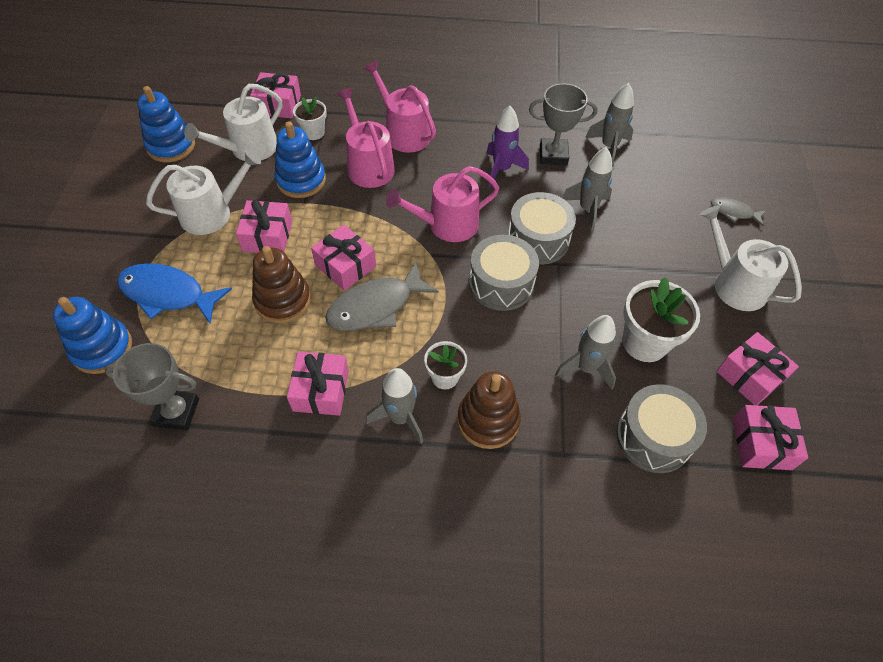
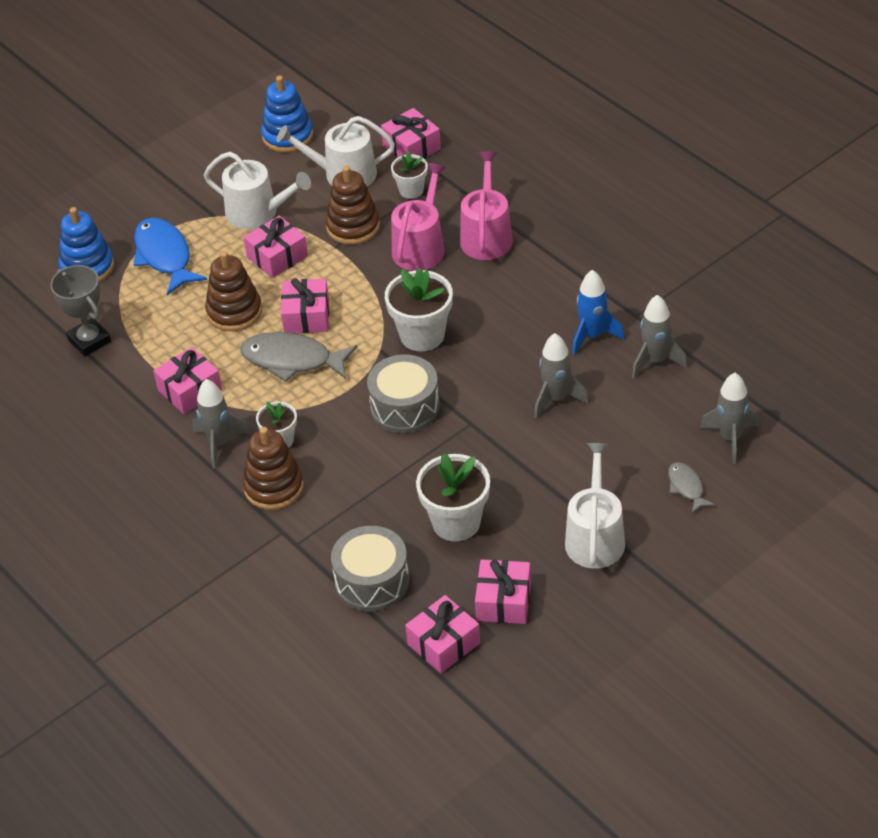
camera: 50 degrees right, 10 degrees down
blue stacking toy [274,121,326,198] -> brown stacking toy [325,166,380,245]
pink watering can [386,166,499,242] -> white flower pot [385,268,453,351]
purple rocket [486,106,529,187] -> none
grey drum [508,192,576,265] -> none
grey trophy [529,83,597,165] -> blue rocket [572,270,625,355]
grey rocket [555,315,616,389] -> grey rocket moved to [700,373,759,464]

